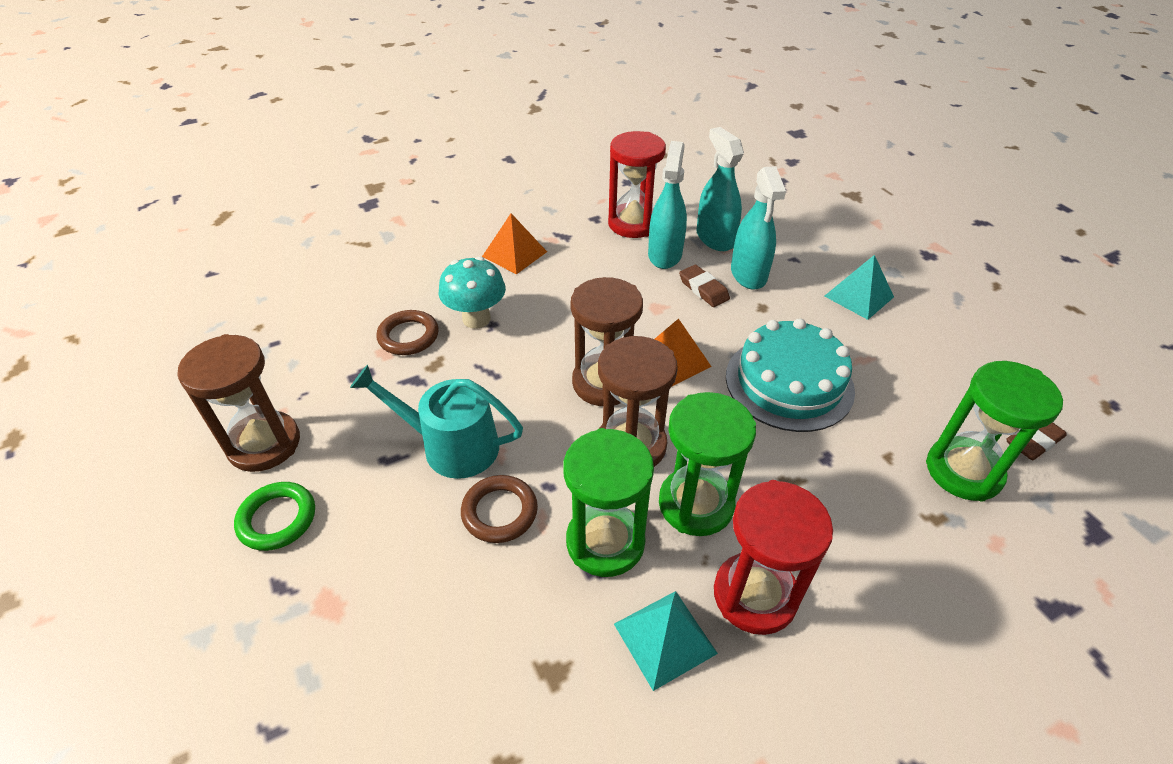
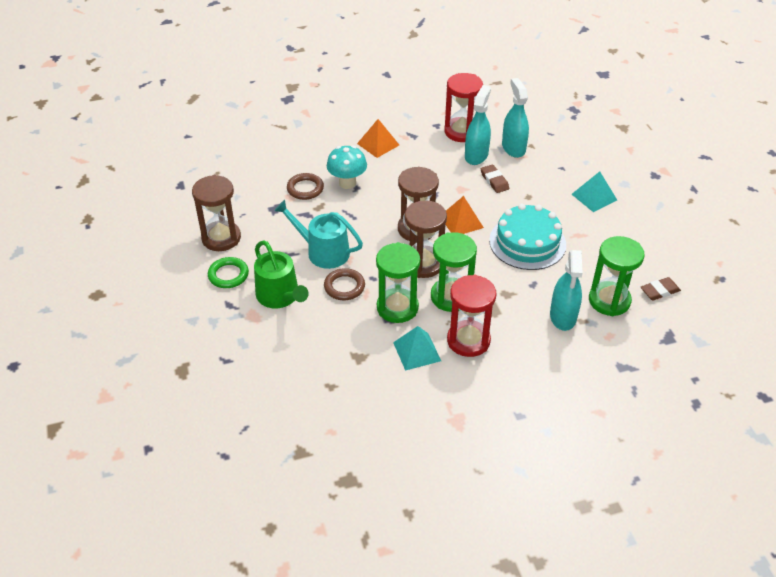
camera: 10 degrees right, 0 degrees up
turquoise spray bottle [731,166,786,290] -> turquoise spray bottle moved to [550,250,582,331]
none -> green watering can [254,240,309,308]

